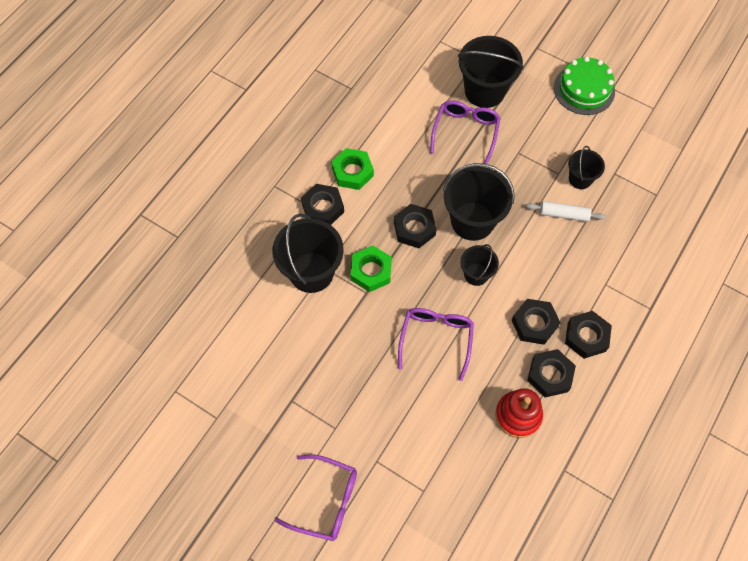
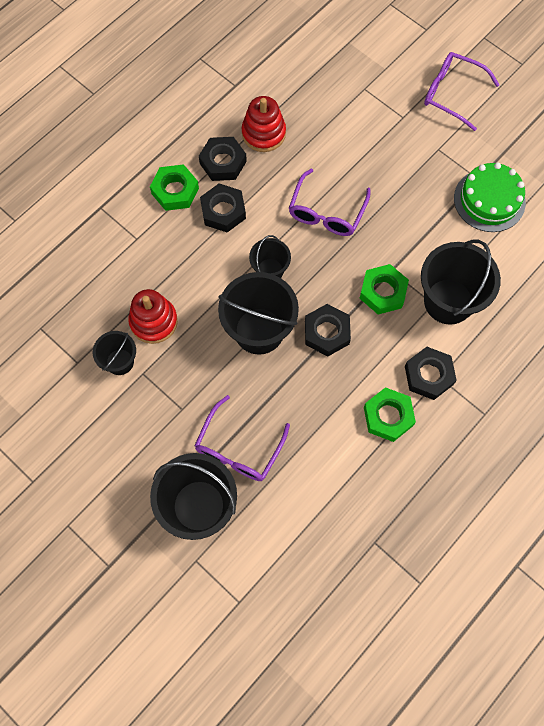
camera: 170 degrees left, 5 degrees up
white rolling pin [526,201,605,222] -> red stacking toy [128,289,178,344]
green cake [554,56,615,115] -> green cake moved to [454,162,526,232]
black nut [565,311,612,359] -> green nut [150,164,199,211]

